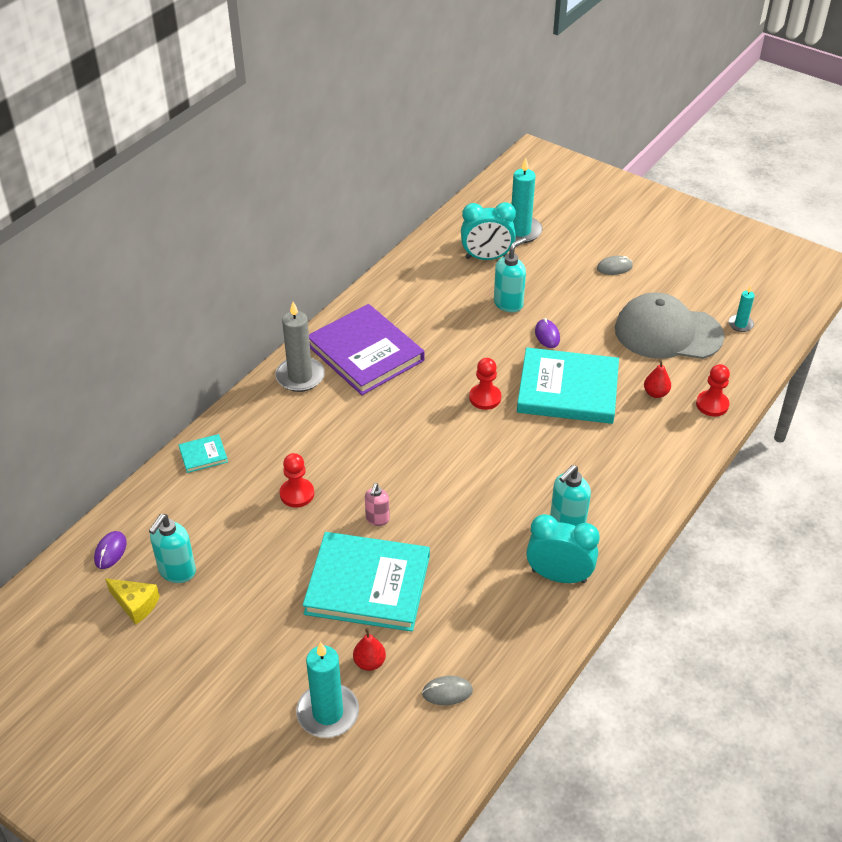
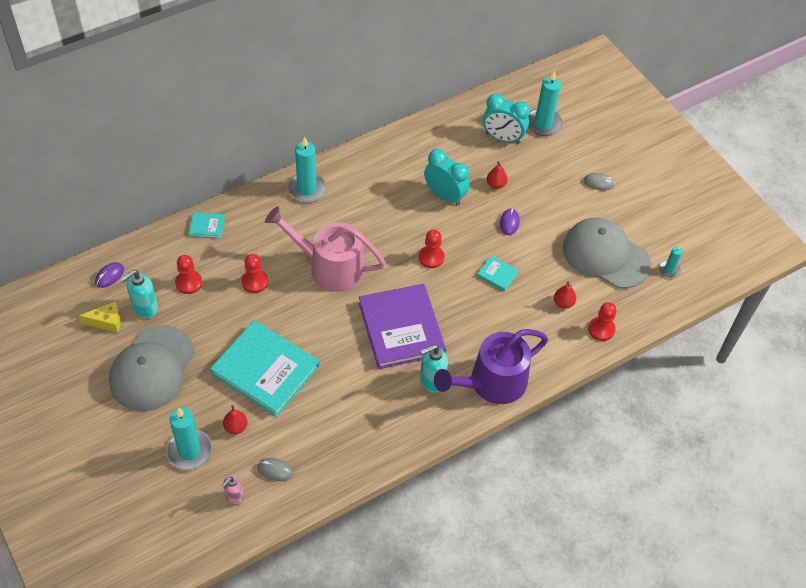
camera: 20 degrees right, 10 degrees up
yellow cheese [105,578,160,625] -> yellow cheese turned 60 degrees counterclockwise [79,301,121,333]
grey candle [275,302,325,392] -> turquoise candle [287,137,326,202]
purple book [309,304,424,395] -> purple book moved to [359,284,446,369]
pink soap dispenser [365,483,390,526] -> pink soap dispenser moved to [222,476,244,505]
turquoise soap dispenser [494,238,526,312] -> red pear [487,161,507,189]
turquoise book [517,348,619,424] -> turquoise book [477,255,519,291], size x0.42
turquoise clock [526,514,600,583] -> turquoise clock moved to [424,149,469,206]
none -> grey cap [109,325,195,411]
none -> red pawn [175,255,202,294]
none -> pink watering can [265,207,386,292]
none -> purple watering can [434,329,548,404]

